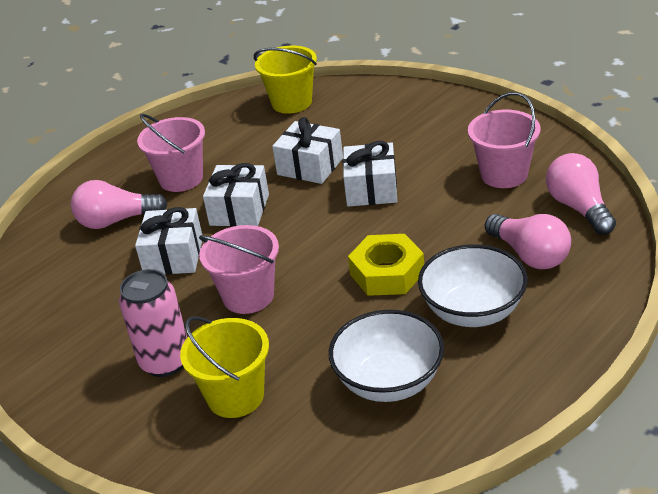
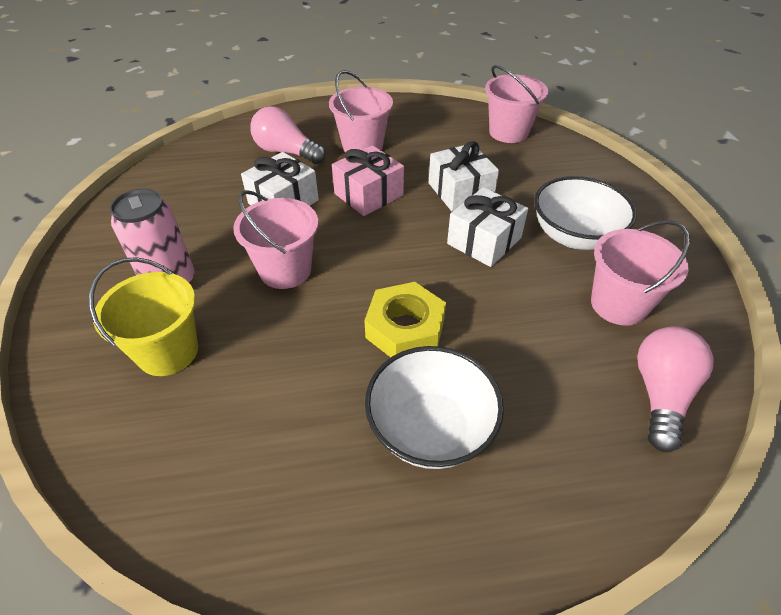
camera: 35 degrees right, 10 degrees up
white gift [203,163,269,227] -> pink gift [332,145,404,216]
yellow bucket [254,46,317,114] -> pink bucket [485,65,548,143]
white bowl [329,310,444,402] -> white bowl moved to [534,176,637,250]
pink light bulb [485,214,571,269] -> none

